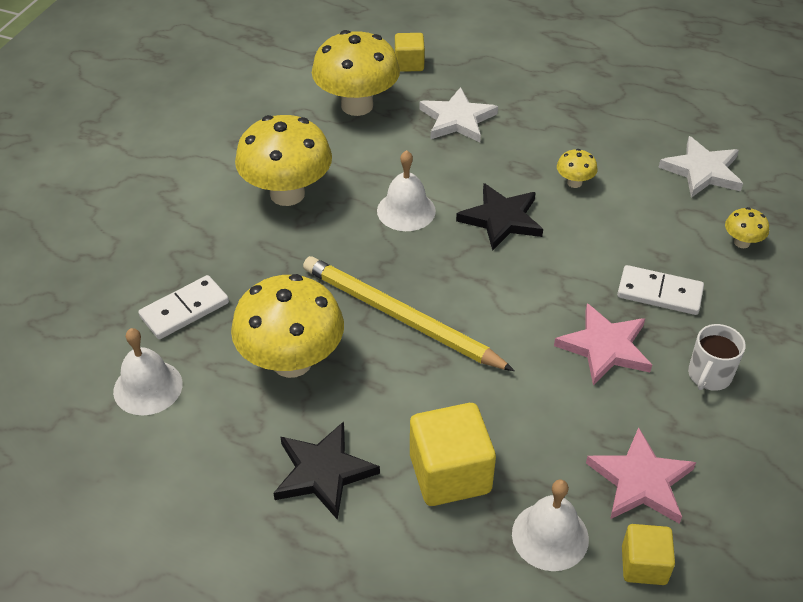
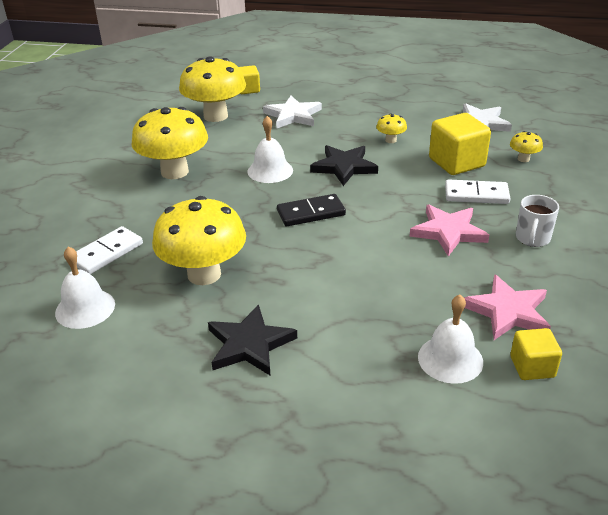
camera: 10 degrees left, 10 degrees down
yellow pencil [303,256,515,371] -> none
yellow cube [410,403,496,506] -> yellow cube moved to [429,113,491,175]
none -> black domino [277,194,346,226]

